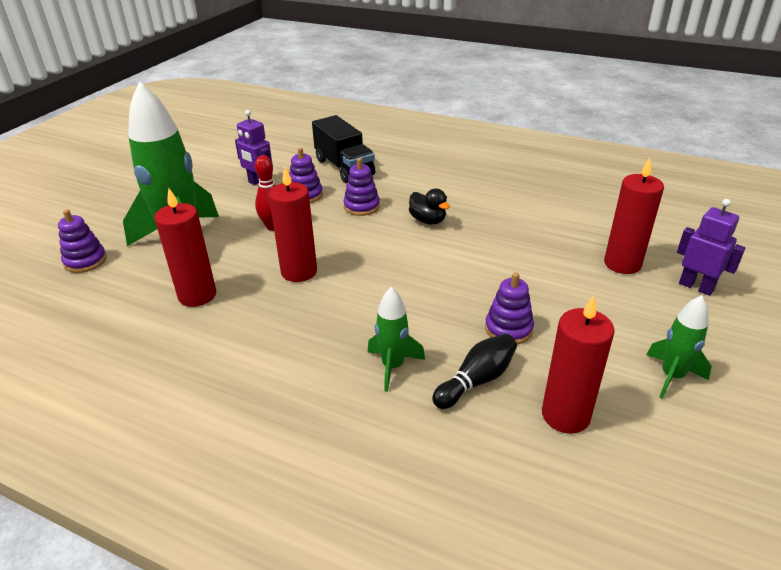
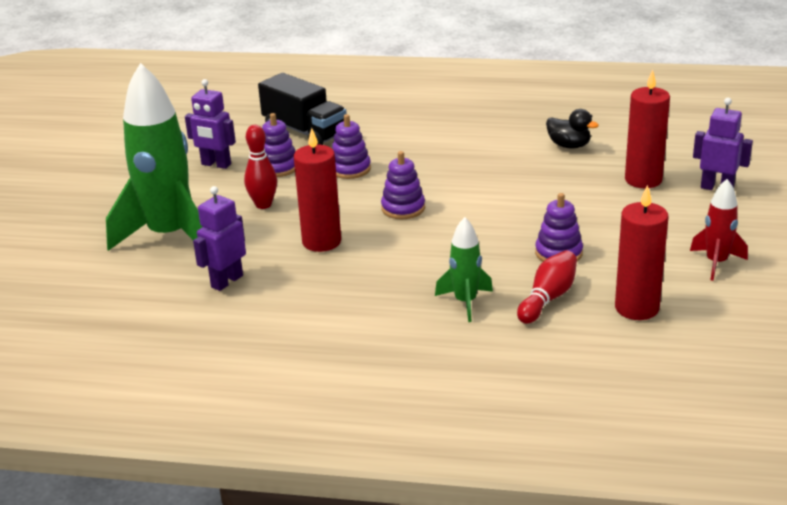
camera: 15 degrees left, 5 degrees down
purple stacking toy [58,209,107,273] -> purple stacking toy moved to [381,151,425,219]
red candle [154,188,216,307] -> purple robot [193,186,246,291]
black duck [409,189,450,224] -> black duck moved to [546,109,599,149]
black bowling pin [432,334,517,409] -> red bowling pin [517,251,577,324]
green rocket [647,295,712,399] -> red rocket [690,179,748,281]

